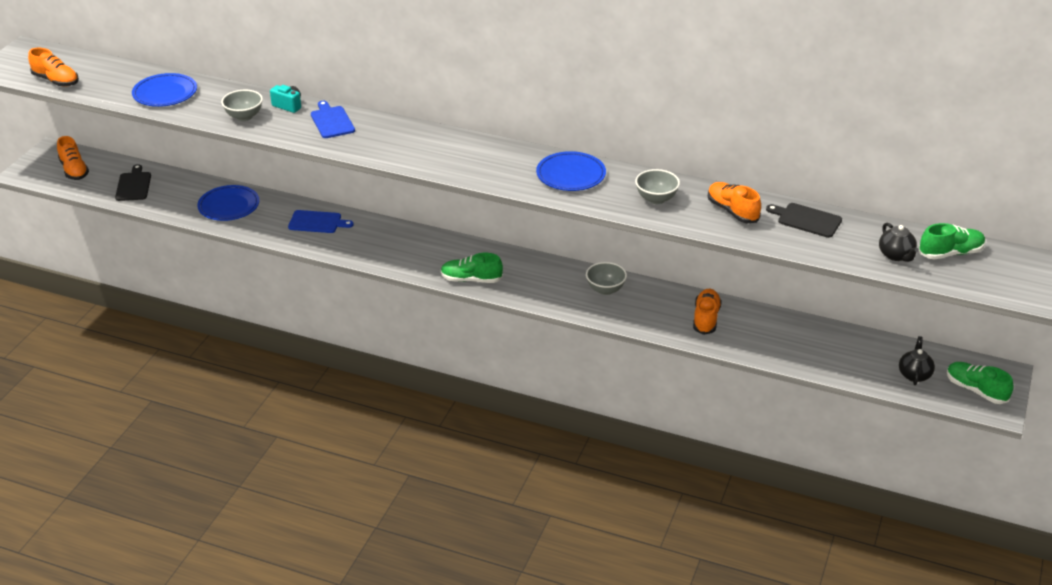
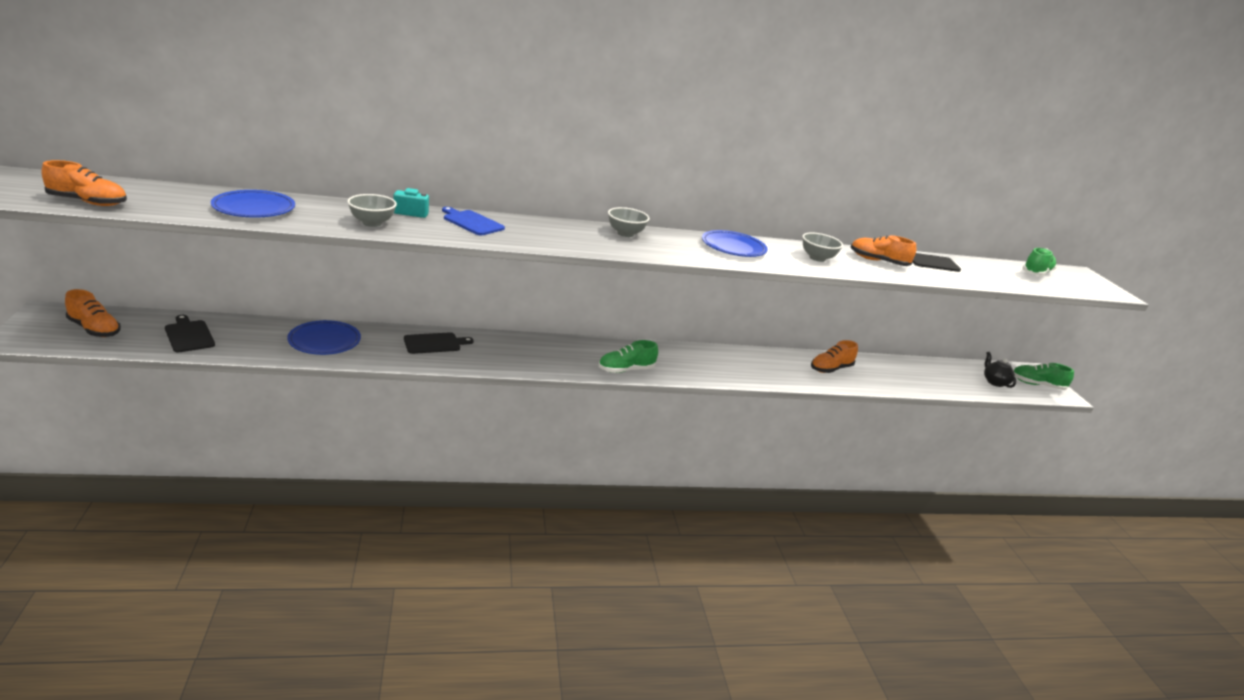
camera: 35 degrees left, 10 degrees down
blue cutting board [288,210,354,233] -> black cutting board [404,332,474,354]
grey bowl [586,262,627,295] -> grey bowl moved to [608,207,650,237]
orange shoe [693,289,722,335] -> orange shoe turned 105 degrees counterclockwise [811,340,858,373]
black teapot [879,223,919,262] -> none

